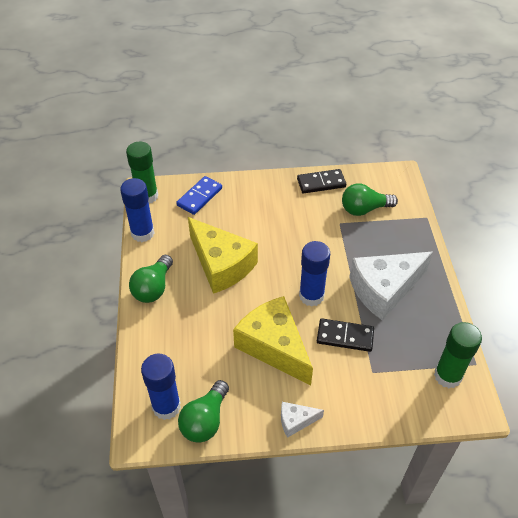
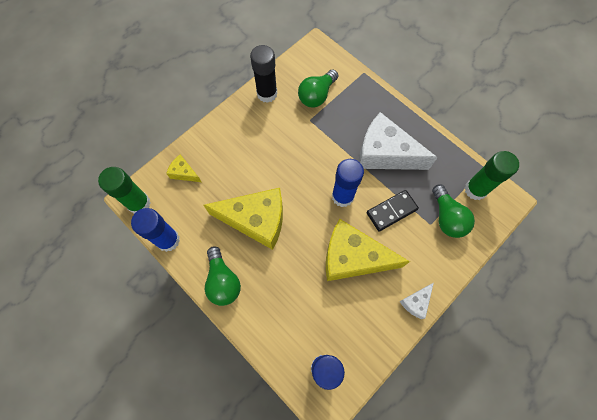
camera: 40 degrees left, 20 degrees up
blue domino [176,176,222,215] -> yellow cheese [166,155,201,182]
green light bulb [178,380,229,443] -> green light bulb moved to [432,185,475,238]
black domino [297,169,346,193] -> black glue stick [250,45,277,103]
white cheese [349,252,433,321] -> white cheese turned 90 degrees clockwise [359,112,438,170]

